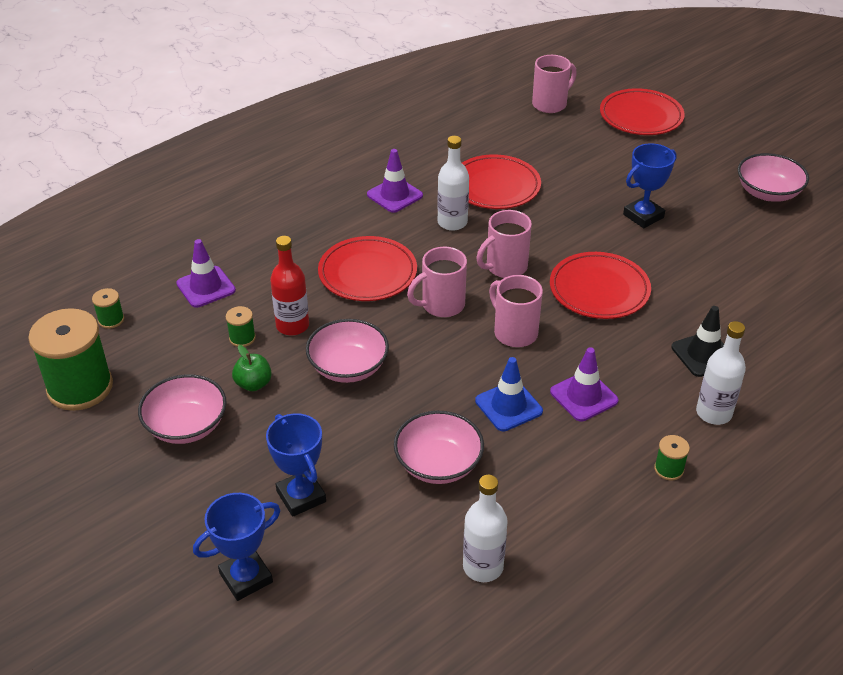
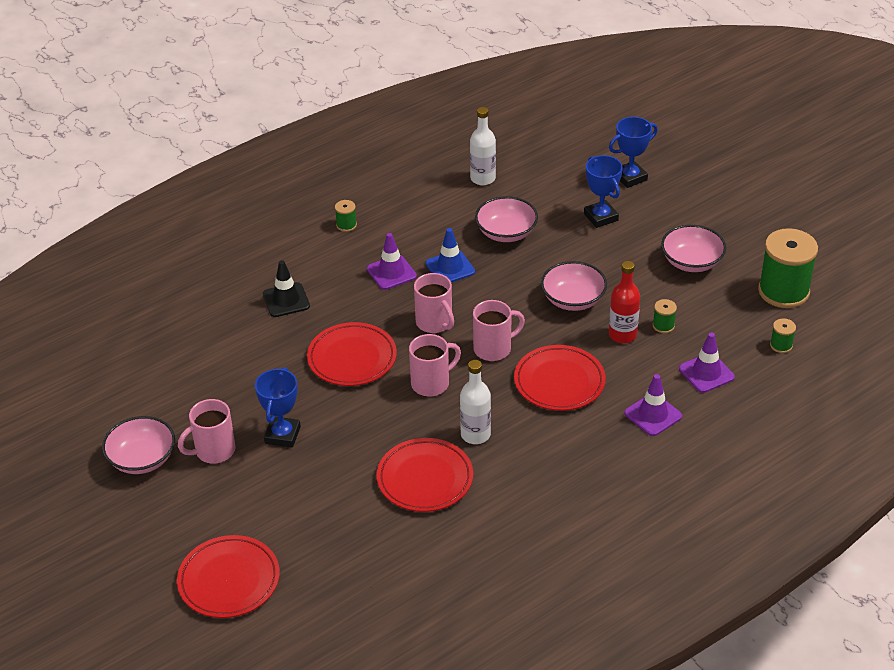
camera: 175 degrees left, 0 degrees up
green apple [232,345,272,391] -> none
purple traffic cone [367,149,423,213] -> purple traffic cone moved to [624,374,682,436]
pink mug [532,55,577,113] -> pink mug moved to [178,399,236,463]
blue trophy [623,143,677,228] -> blue trophy turned 45 degrees counterclockwise [255,367,301,448]
white bottle [696,321,746,425] -> none

